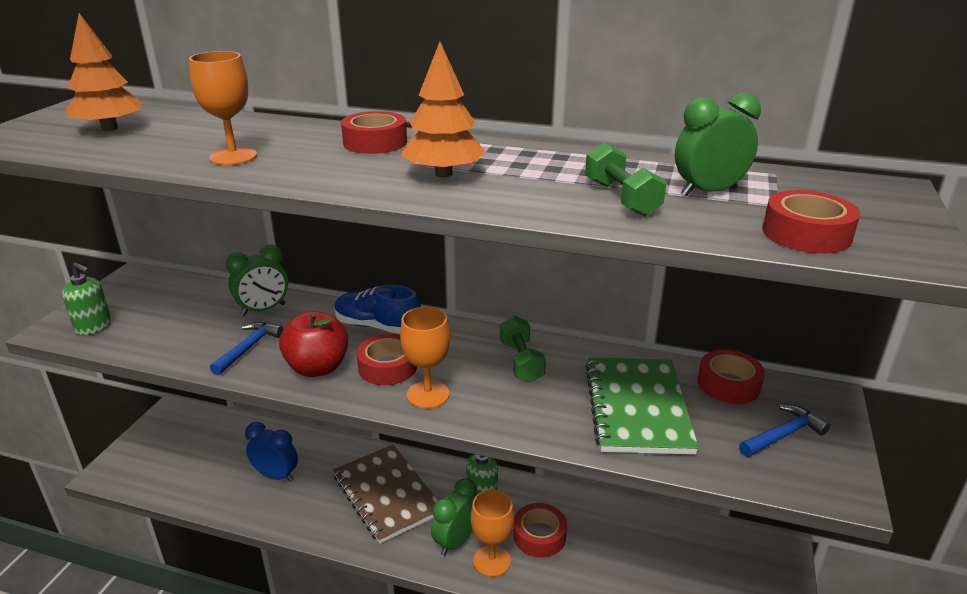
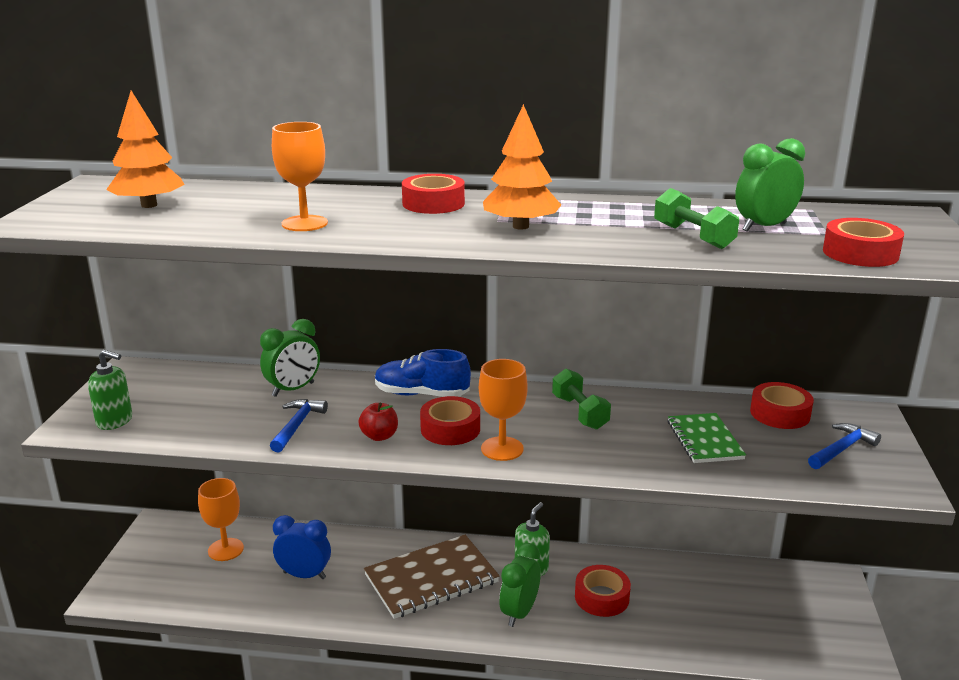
camera: 10 degrees left, 5 degrees down
red apple [279,311,348,377] -> red apple [358,403,398,441], size x0.57
brown notebook [333,445,438,544] -> brown notebook turned 75 degrees counterclockwise [364,535,499,619]
orange goblet [471,490,514,577] -> orange goblet moved to [198,478,244,561]
green notebook [585,358,699,455] -> green notebook [668,413,746,463], size x0.61

